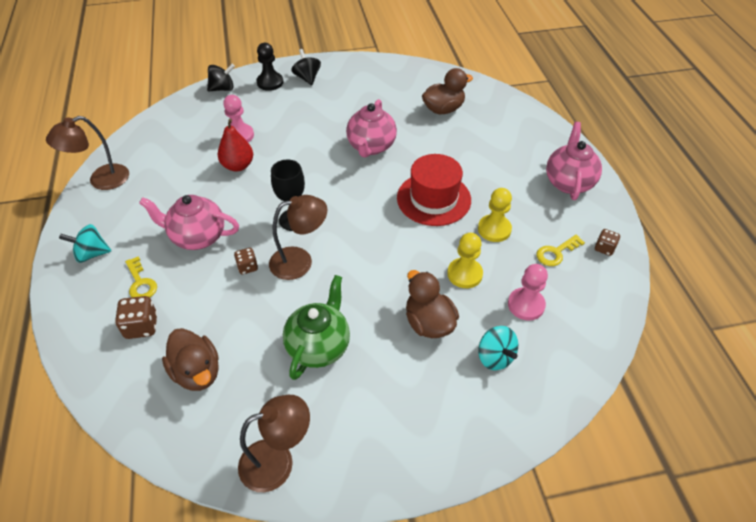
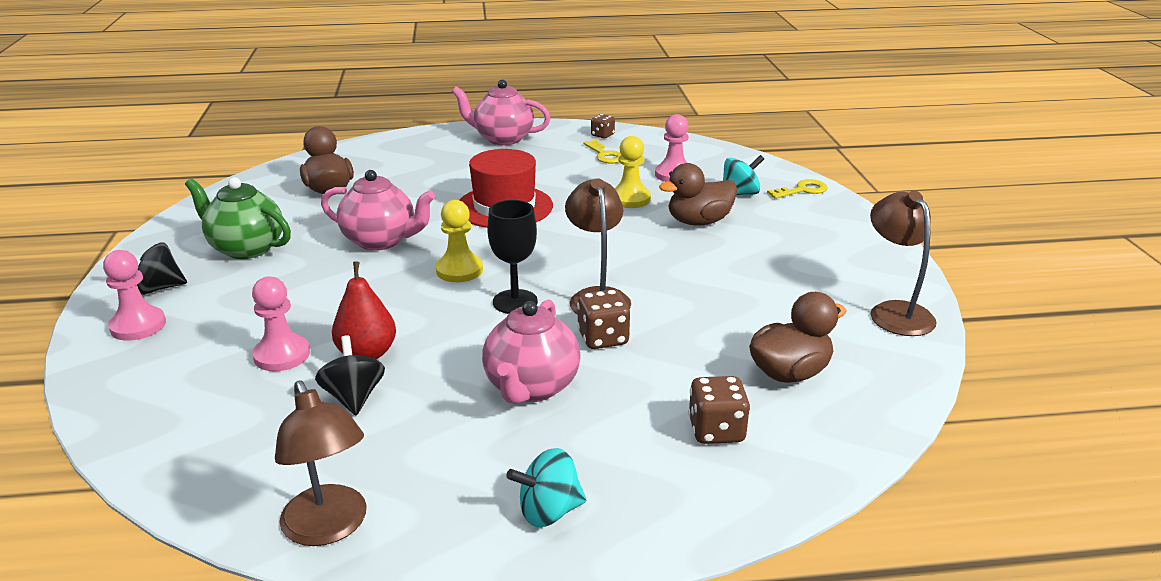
camera: 85 degrees left, 20 degrees down
turquoise spinning top [59,224,111,263] -> turquoise spinning top turned 75 degrees clockwise [506,448,586,527]
yellow key [125,257,157,298] -> yellow key moved to [767,179,828,199]
black spinning top [207,64,235,91] -> black spinning top moved to [315,335,385,415]
brown dice [234,248,258,274] -> brown dice [577,289,630,349], size x1.55
black pawn [256,43,283,91] -> pink pawn [103,250,166,341]
green teapot [283,275,350,380] -> green teapot moved to [185,177,291,259]
yellow pawn [478,188,512,242] -> yellow pawn moved to [436,200,483,282]

